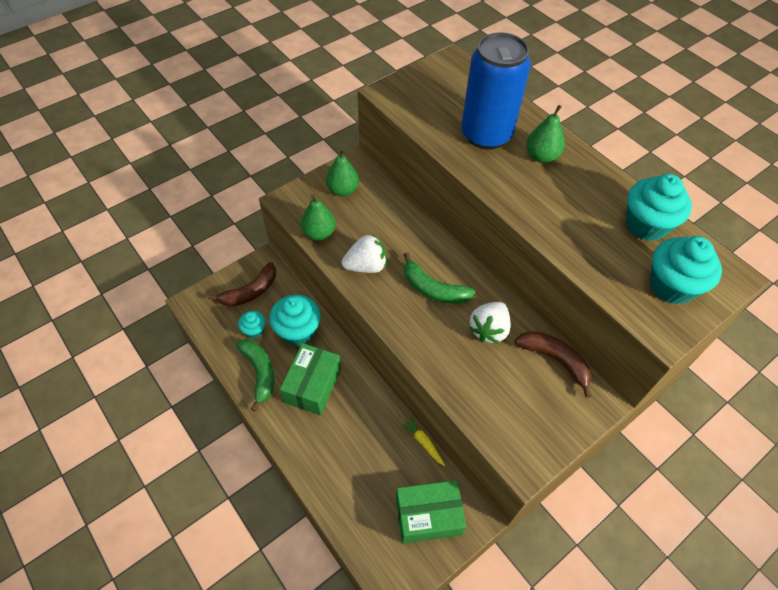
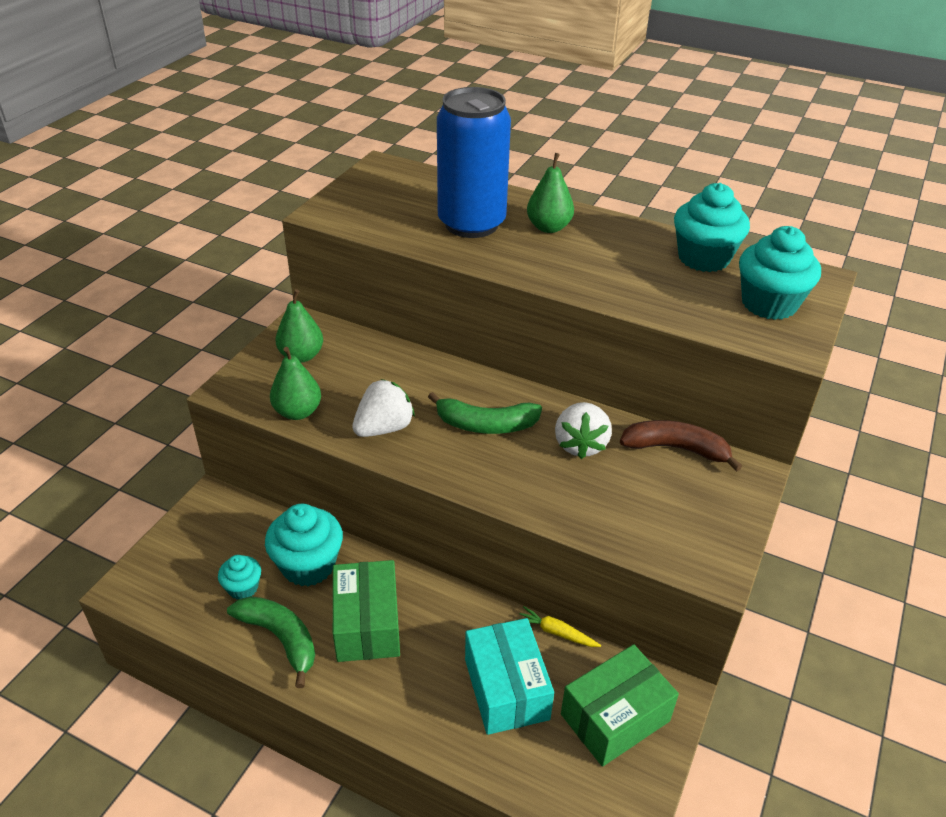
camera: 25 degrees left, 15 degrees down
brown banana [208,262,276,307] -> none
none -> turquoise box [465,618,554,735]

